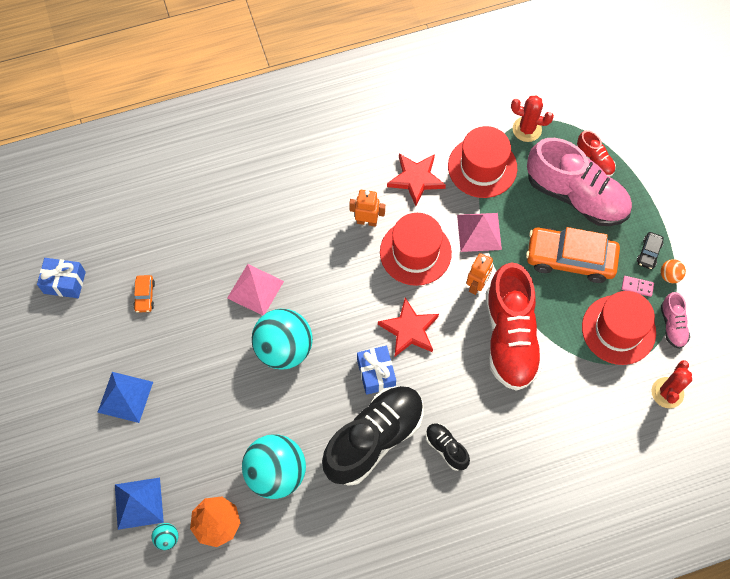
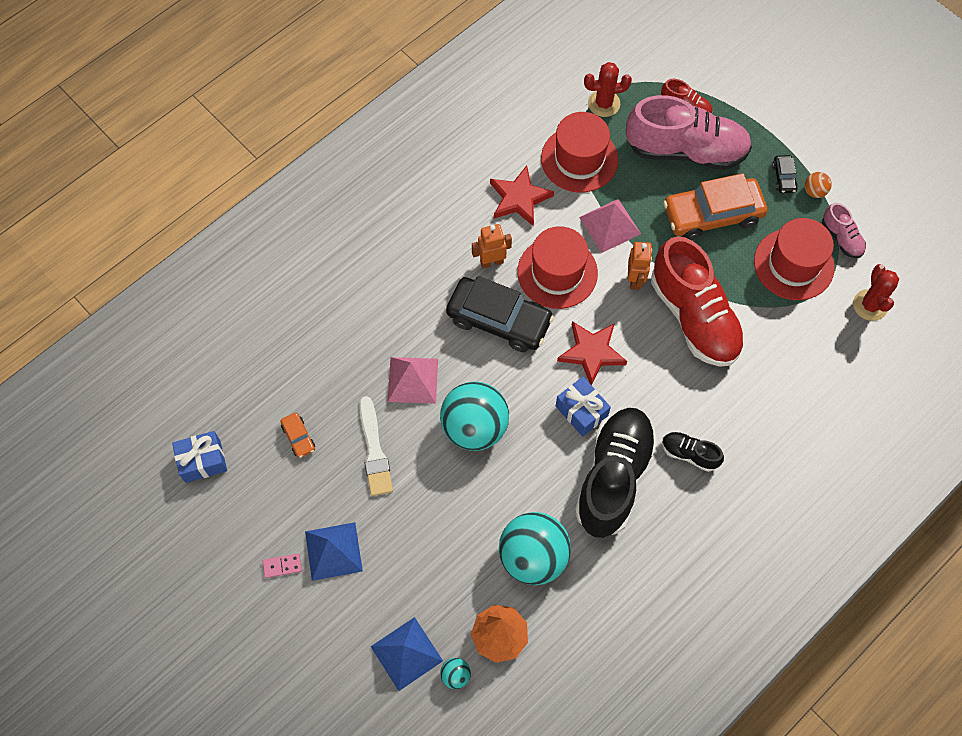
camera: 25 degrees left, 0 degrees up
pink domino [622,276,654,297] -> pink domino moved to [263,554,302,578]
none -> white brush [359,396,393,496]
none -> black car [446,276,554,352]

